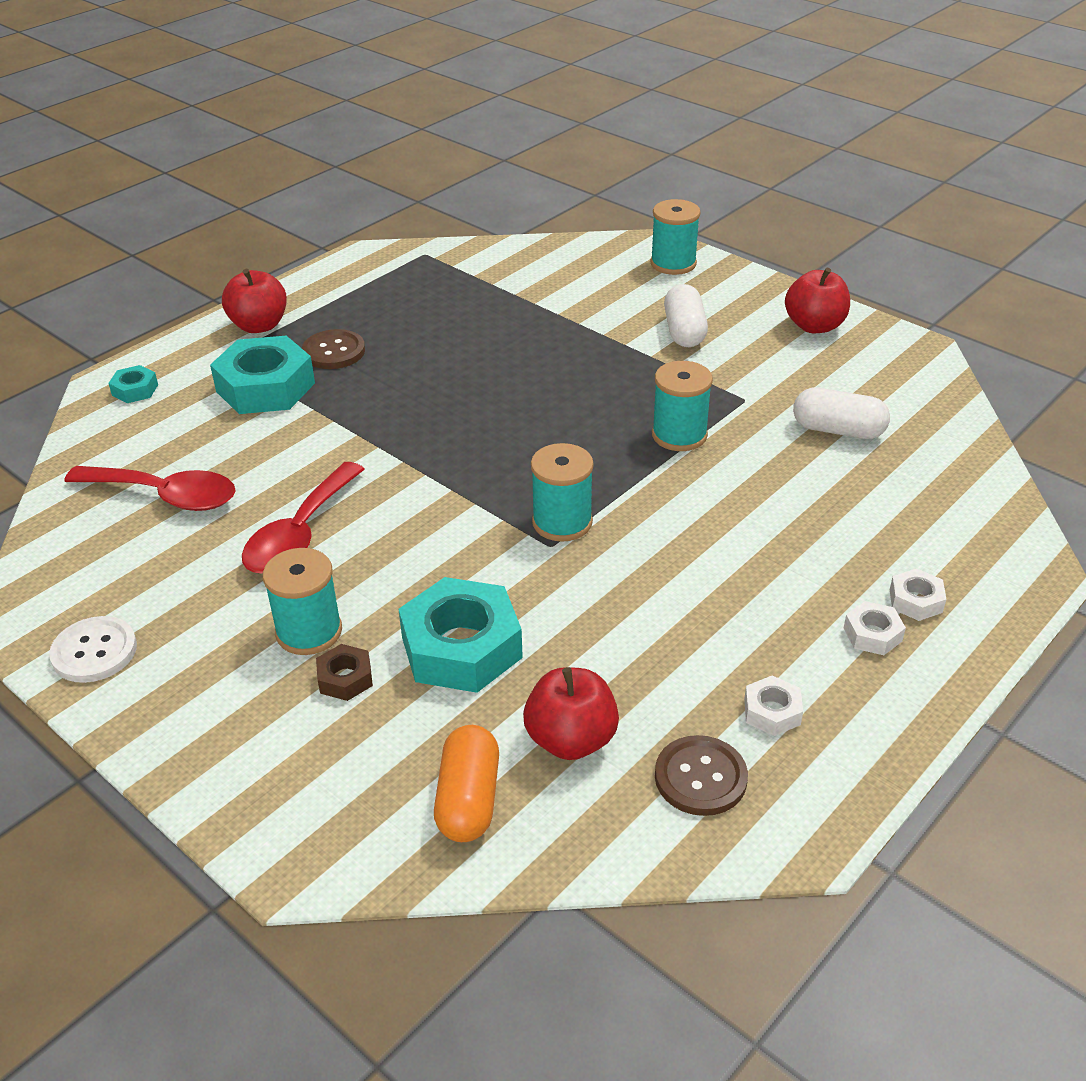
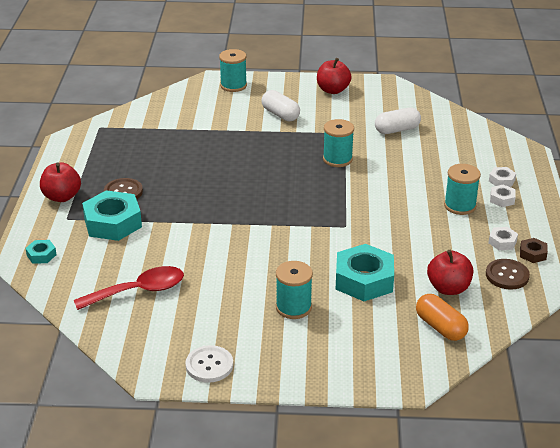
camera: 40 degrees left, 5 degrees down
red spoon [242,462,365,574] -> none
brown nut [316,644,373,701] -> brown nut moved to [520,238,548,263]
turquoise spool [531,443,594,542] -> turquoise spool moved to [444,164,481,215]

